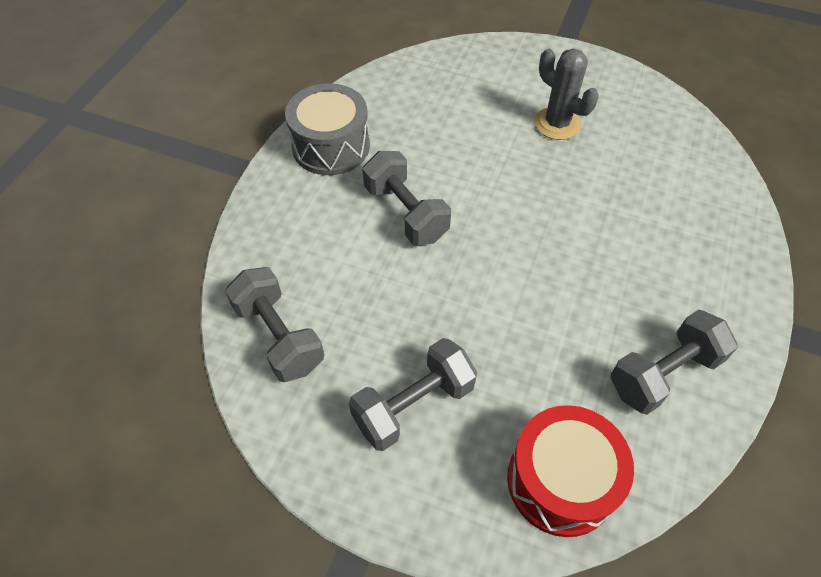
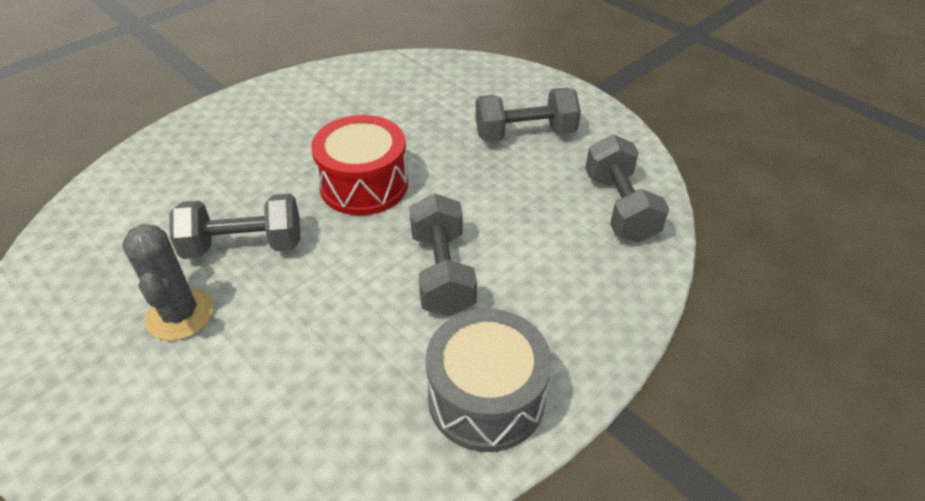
camera: 155 degrees left, 10 degrees down
red drum [507,405,634,537] -> red drum moved to [311,115,408,215]
grey dumbbell [610,310,738,415] -> grey dumbbell moved to [169,193,300,259]

